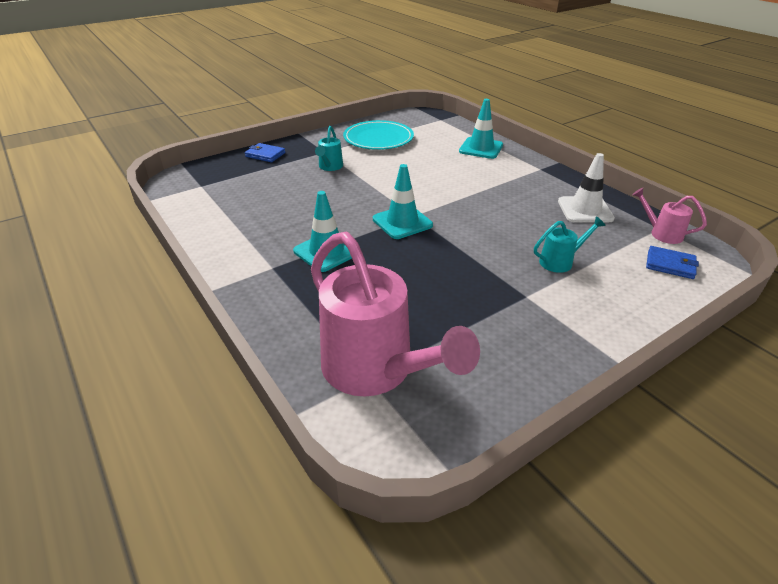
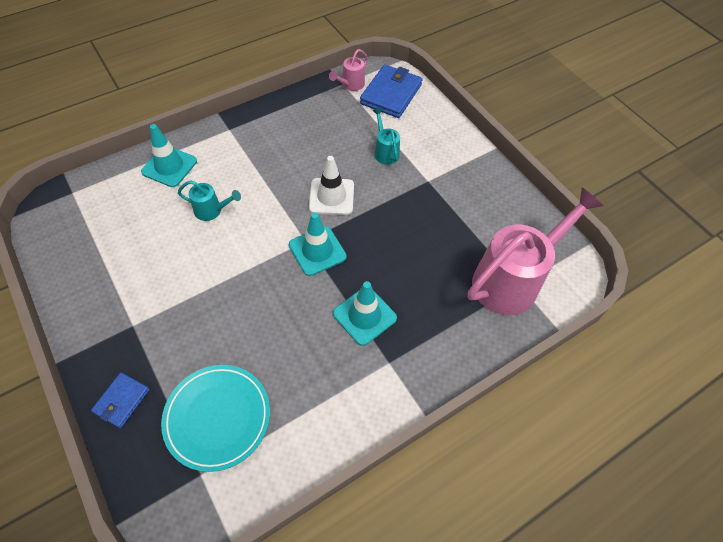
camera: 90 degrees left, 20 degrees up
turquoise watering can [315,126,343,171] -> turquoise watering can moved to [178,181,241,221]
turquoise plate [343,120,414,150] -> turquoise plate moved to [161,365,270,472]
white traffic cone [558,153,615,223] -> white traffic cone moved to [309,156,354,215]
blue wallet [646,246,699,279] -> blue wallet [360,64,423,118], size x1.79

